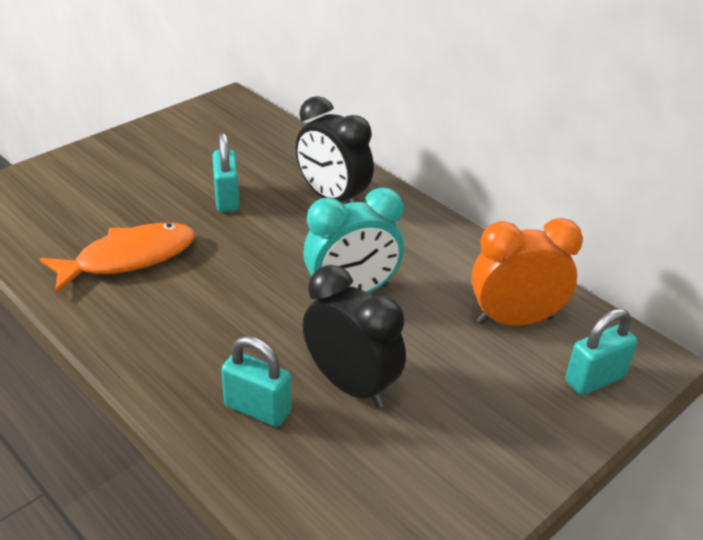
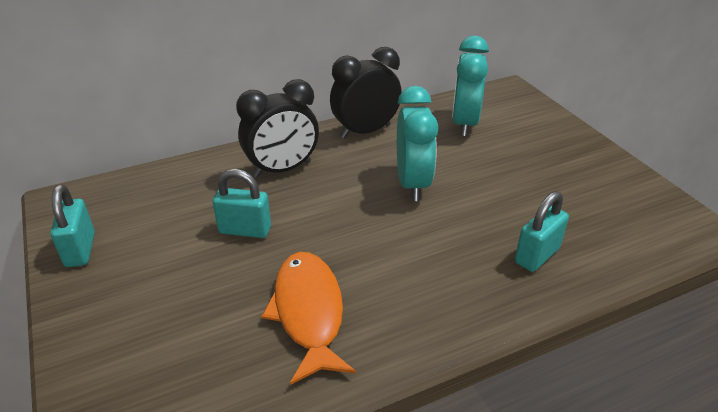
camera: 70 degrees left, 0 degrees up
black clock [303,265,406,408] -> black clock moved to [330,47,402,139]
orange clock [471,218,583,326] -> turquoise clock [452,36,489,136]
turquoise padlock [565,309,637,395] -> turquoise padlock moved to [50,184,95,267]

